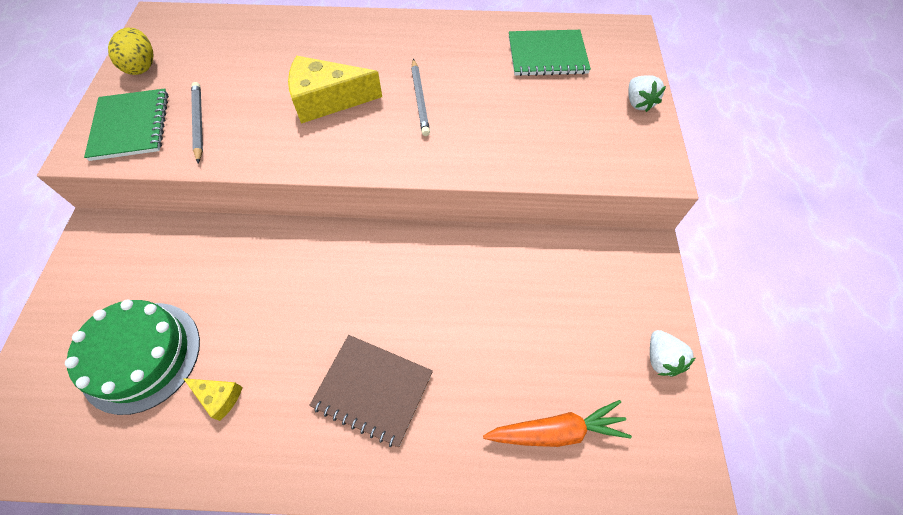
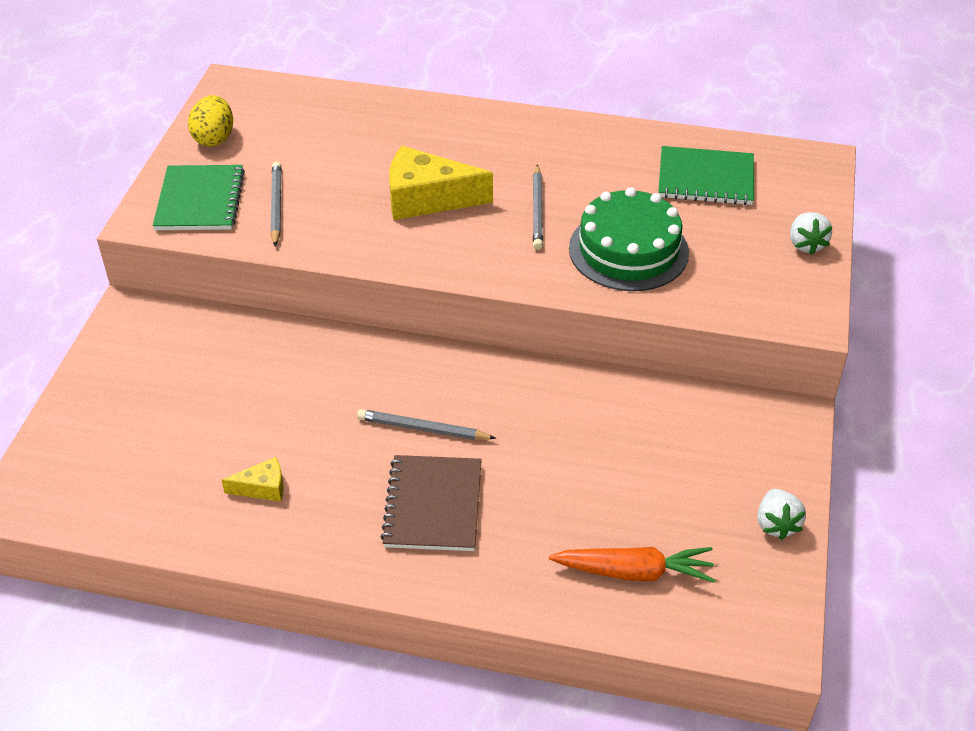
camera: 10 degrees right, 15 degrees down
green cake [65,300,200,415] -> green cake moved to [569,187,689,291]
yellow cheese [183,378,243,421] -> yellow cheese turned 45 degrees counterclockwise [222,457,284,502]
brown notebook [309,335,433,447] -> brown notebook turned 60 degrees clockwise [381,455,482,551]
none -> grey pencil [357,409,496,440]

